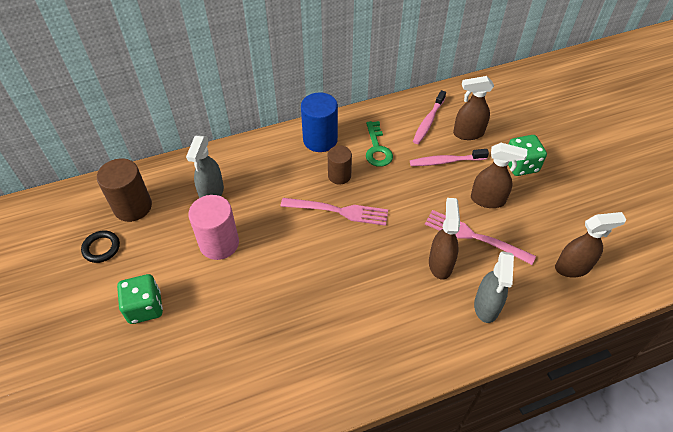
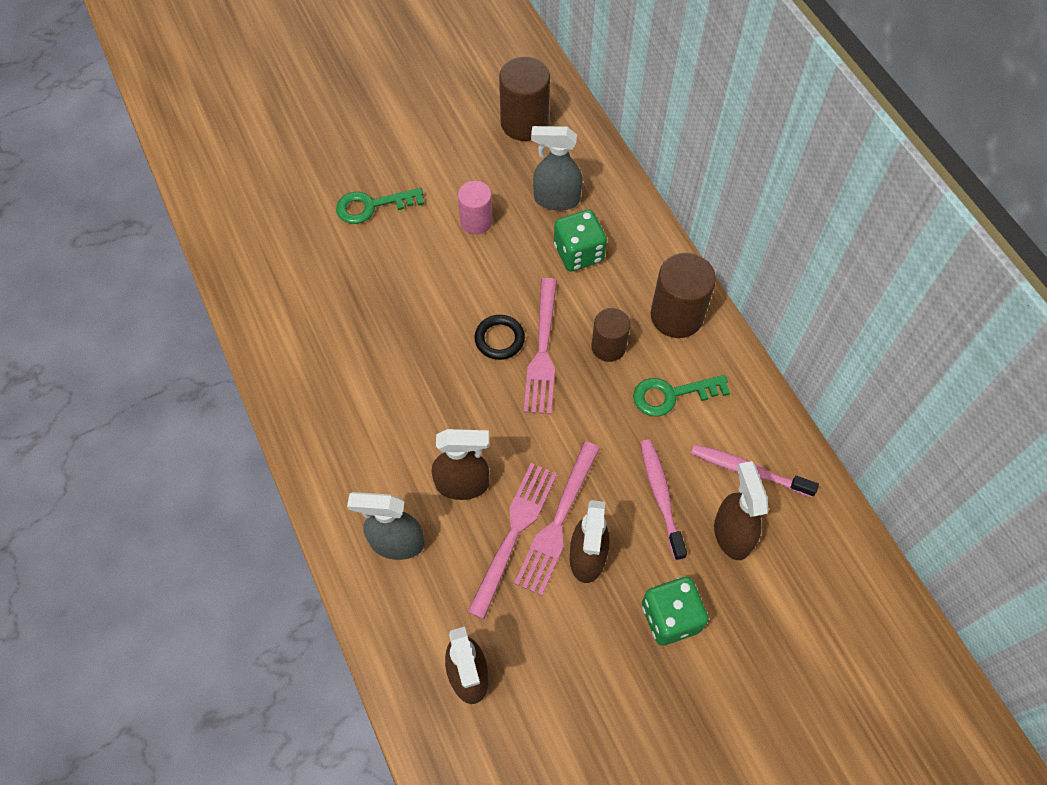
camera: 85 degrees right, 10 degrees up
black ring [81,230,120,263] -> black ring moved to [475,315,525,360]
green dice [117,274,163,324] -> green dice moved to [554,210,607,271]
pink cylinder [188,195,239,260] -> pink cylinder [458,181,493,235], size x0.64
blue cylinder [301,92,338,152] -> brown cylinder [650,253,716,338]
none -> green key [336,188,424,224]
none -> pink fork [514,441,600,596]

